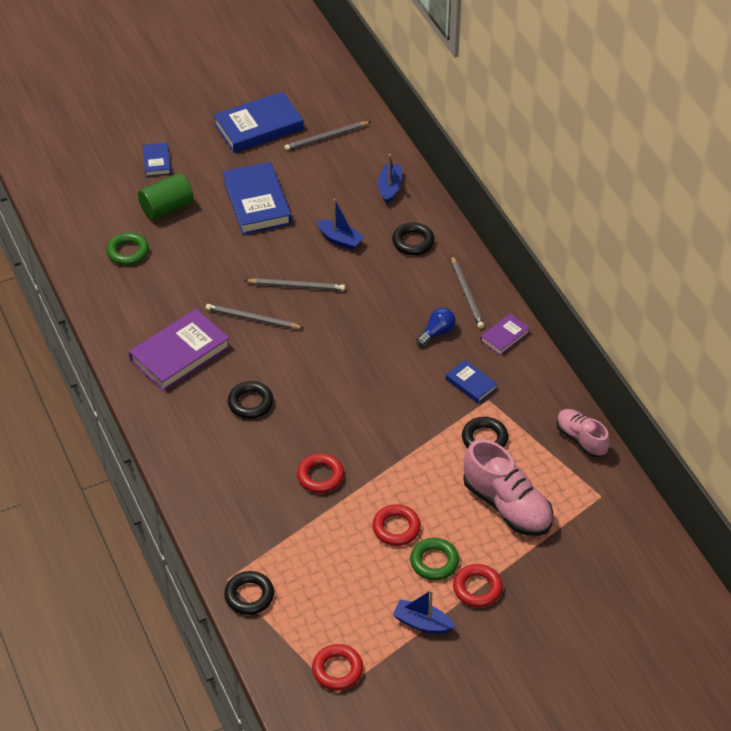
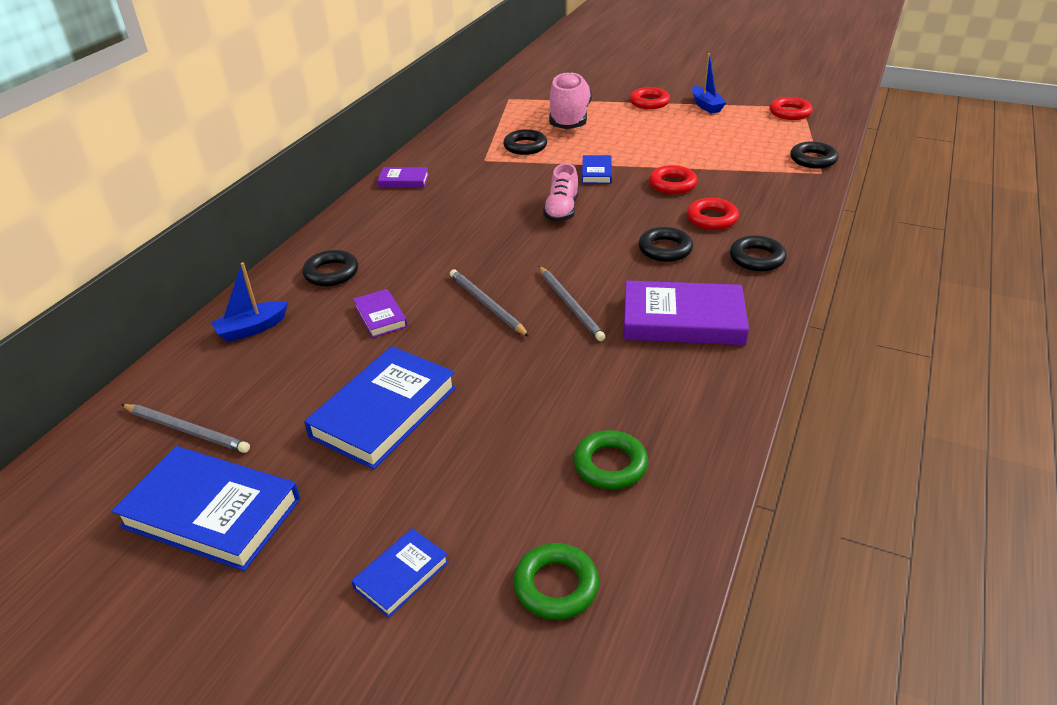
camera: 130 degrees left, 10 degrees down
green cylinder [138,173,194,220] -> none
blue boat [316,199,365,250] -> purple book [353,289,408,338]
red ring [372,504,421,546] -> red ring moved to [687,198,739,230]
green ring [410,538,459,580] -> green ring moved to [513,543,599,620]
blue light bulb [416,308,456,346] -> none
blue book [446,360,497,403] -> blue book moved to [582,155,612,184]
grey pencil [451,255,484,329] -> none
pink shoe [556,409,610,458] -> pink shoe moved to [543,163,579,222]
none -> black ring [730,235,787,272]

